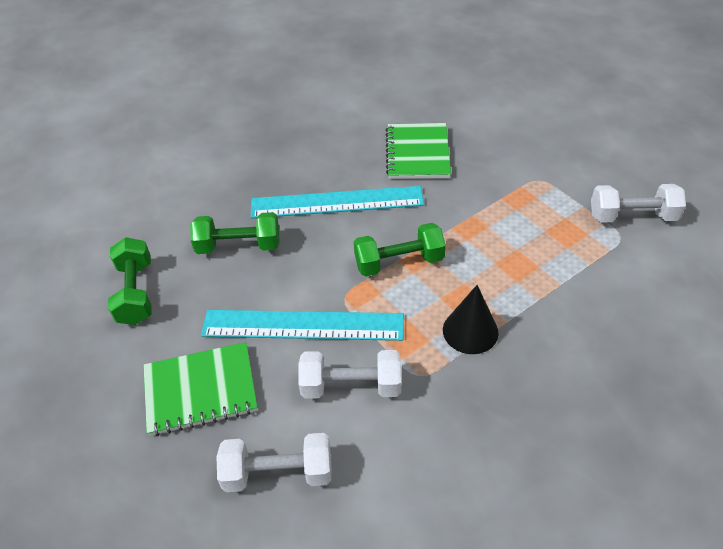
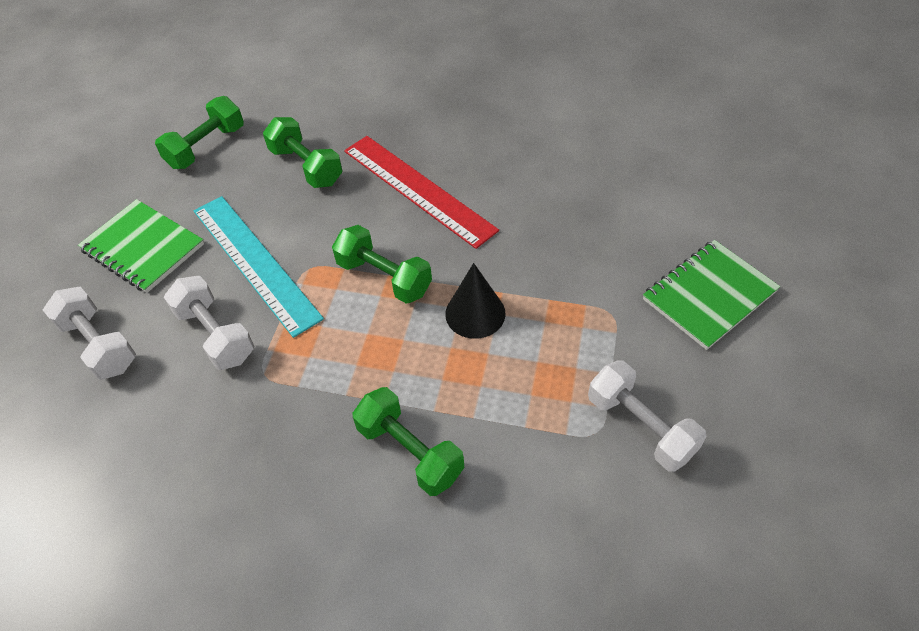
camera: 50 degrees right, 5 degrees up
turquoise ruler [251,186,424,218] -> red ruler [344,136,499,249]
green notebook [386,123,451,179] -> green notebook moved to [643,240,780,350]
black cone [443,285,499,354] -> black cone moved to [445,263,505,339]
none -> green dumbbell [352,387,464,496]

